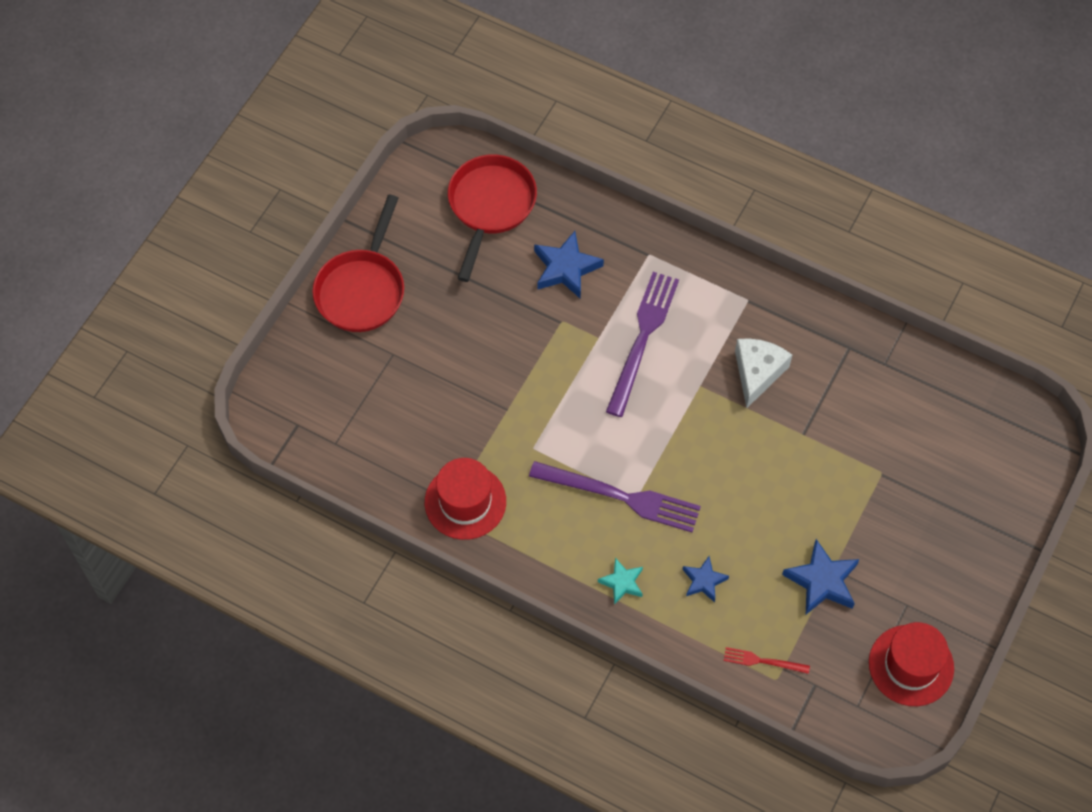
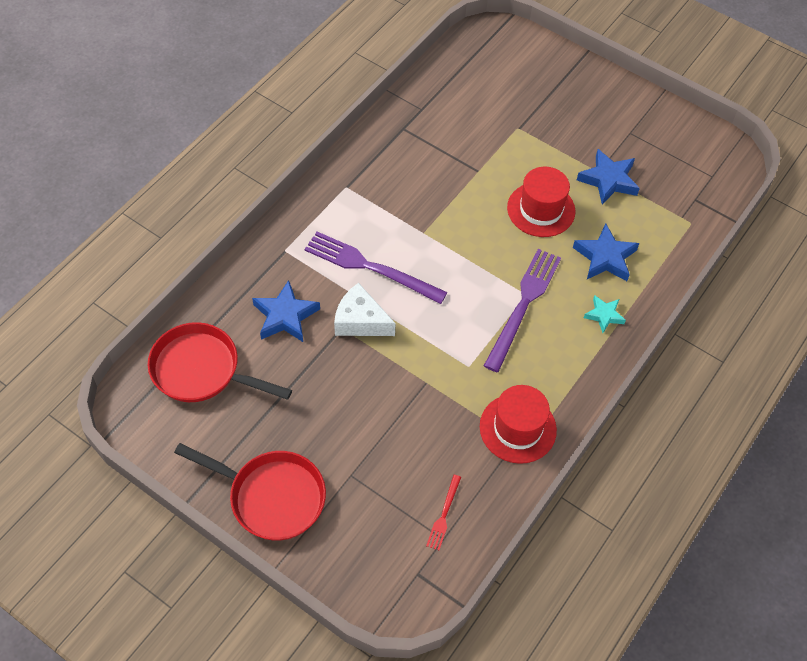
camera: 85 degrees left, 5 degrees down
blue star [682,556,729,602] -> blue star [573,223,639,281], size x1.64
red fork [724,647,810,674] -> red fork moved to [426,475,461,550]
white cheese [735,338,792,408] -> white cheese moved to [334,283,395,336]
red hat [869,622,954,706] -> red hat moved to [507,167,576,237]

